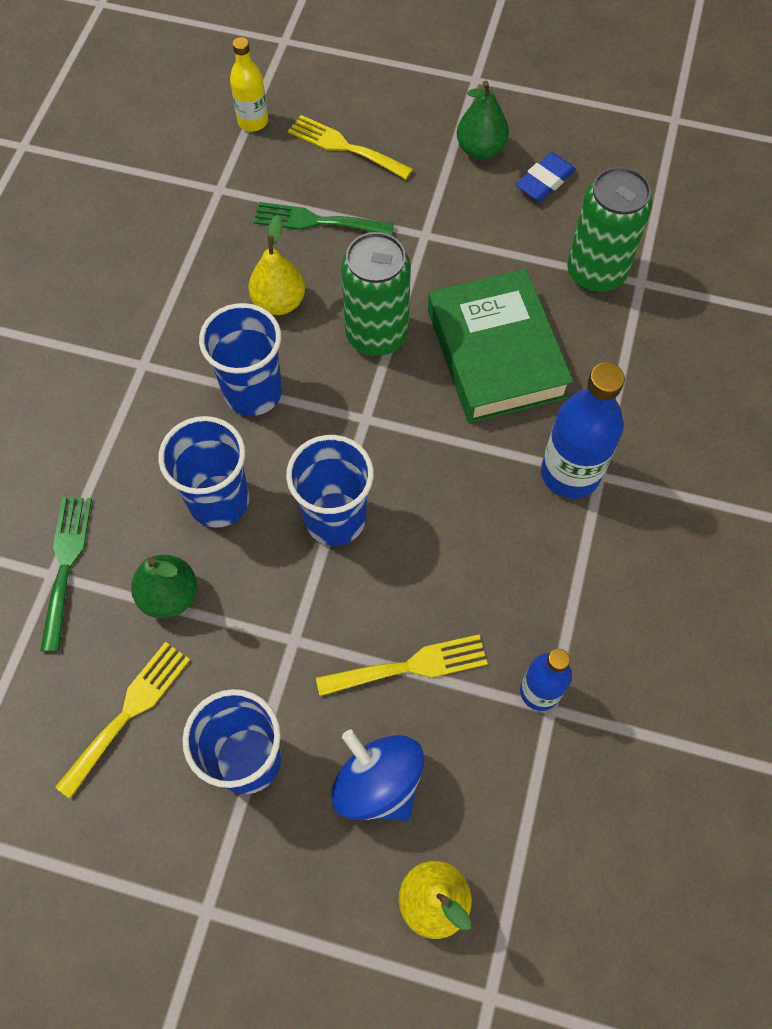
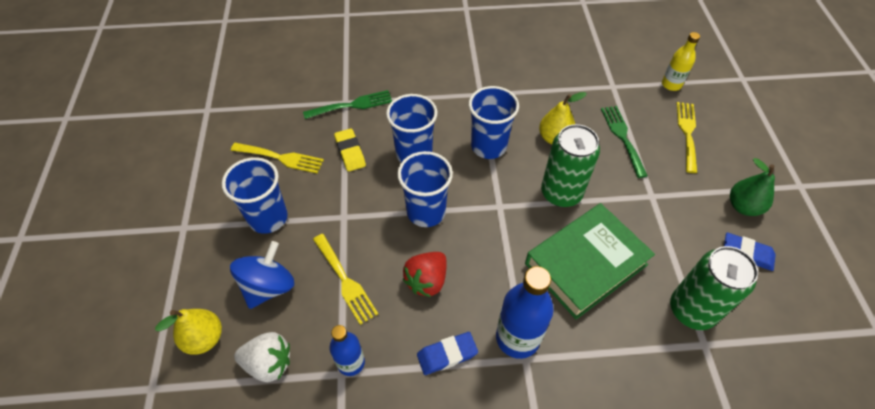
camera: 70 degrees right, 10 degrees down
green pear [131,555,197,618] -> yellow eraser [334,128,366,172]
none -> white strawberry [234,332,290,382]
none -> red strawberry [403,252,447,297]
none -> blue eraser [417,332,478,375]

